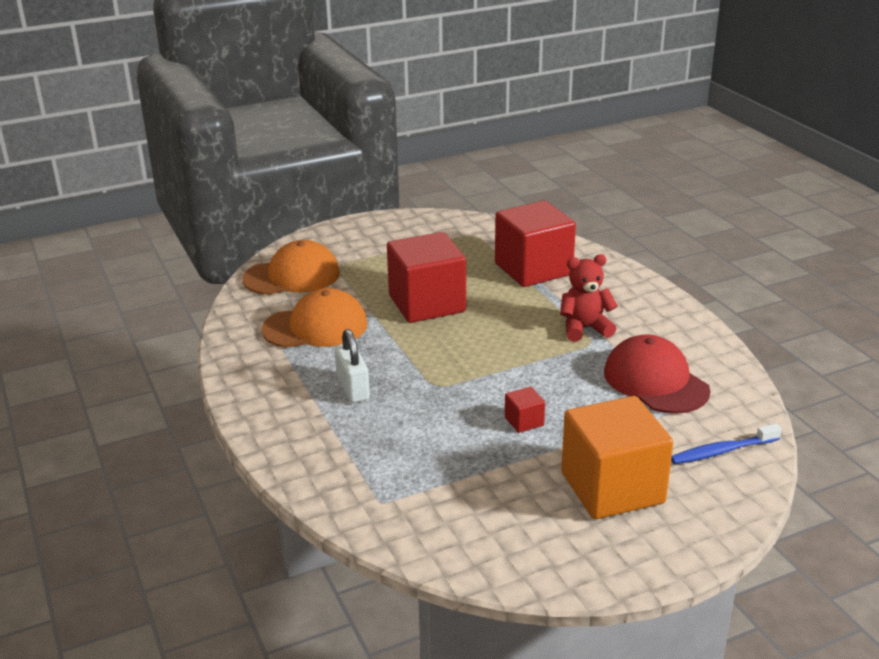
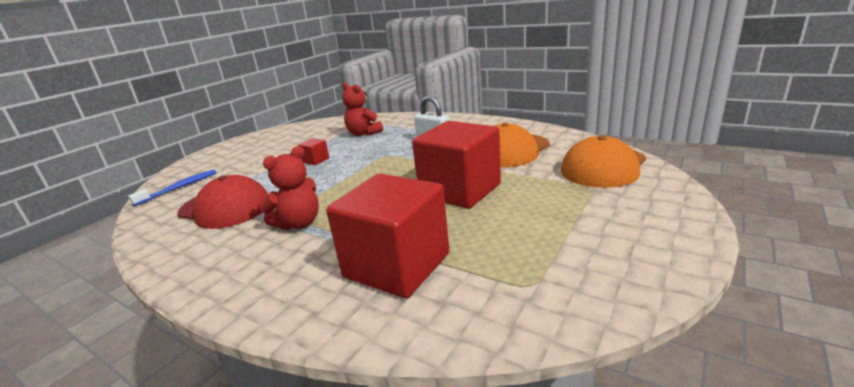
camera: 150 degrees right, 5 degrees down
orange cube [561,396,673,519] -> none
none -> red teddy bear [342,83,383,136]

